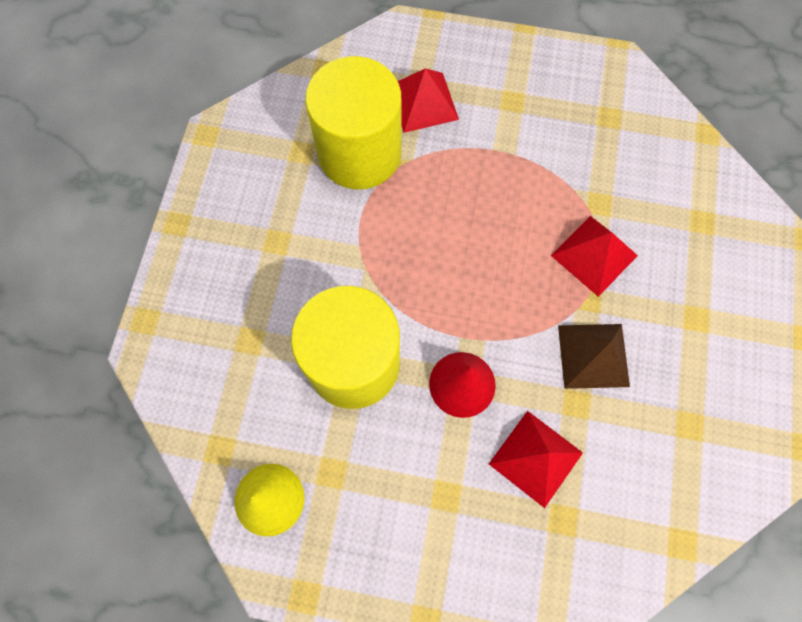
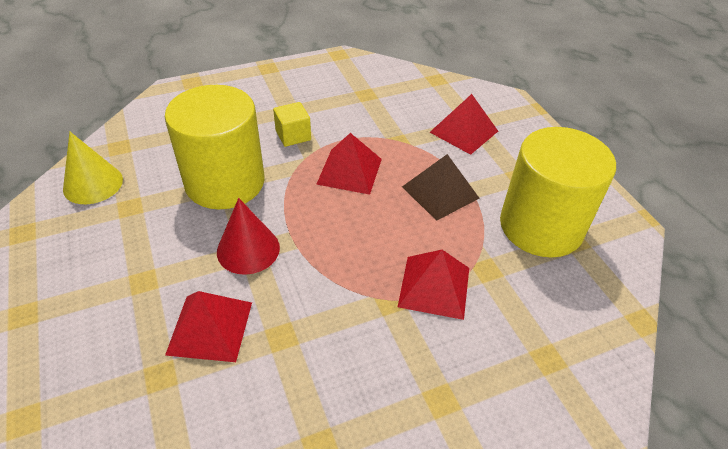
camera: 55 degrees right, 25 degrees down
yellow cylinder [305,56,401,189] -> yellow cylinder moved to [500,127,616,258]
brown pyramid [558,324,630,389] -> brown pyramid moved to [402,154,479,221]
none -> yellow cube [273,102,311,147]
none -> red pyramid [316,133,382,195]

